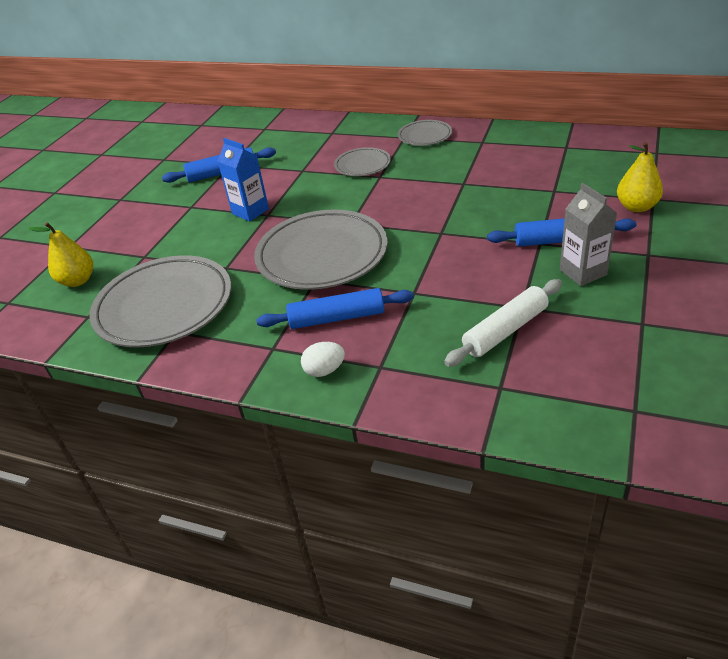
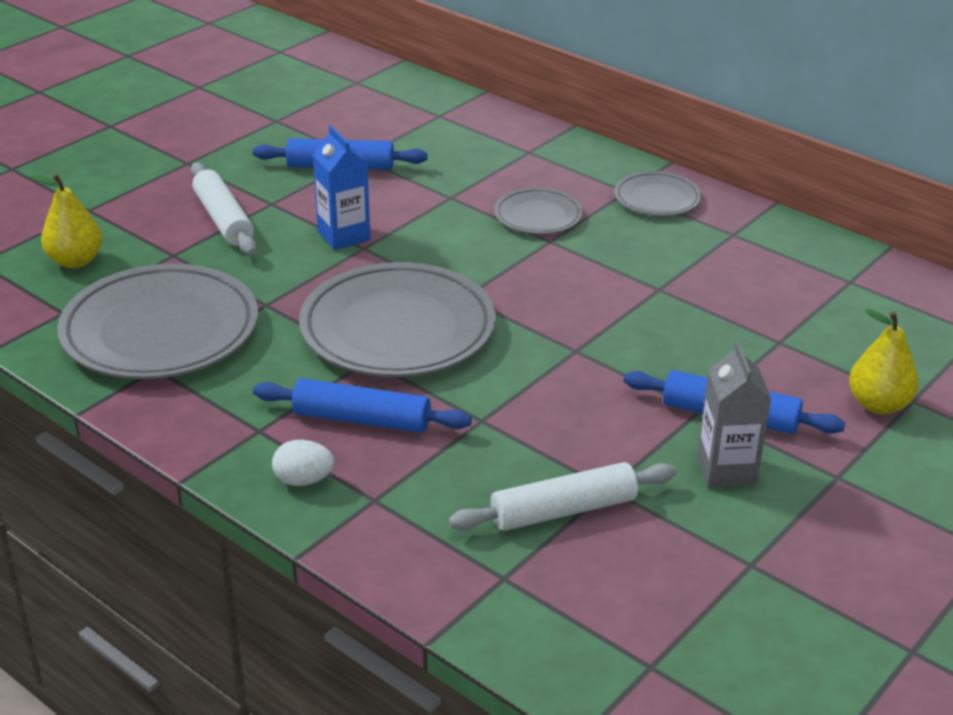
camera: 15 degrees right, 5 degrees down
none -> white rolling pin [191,163,257,255]

